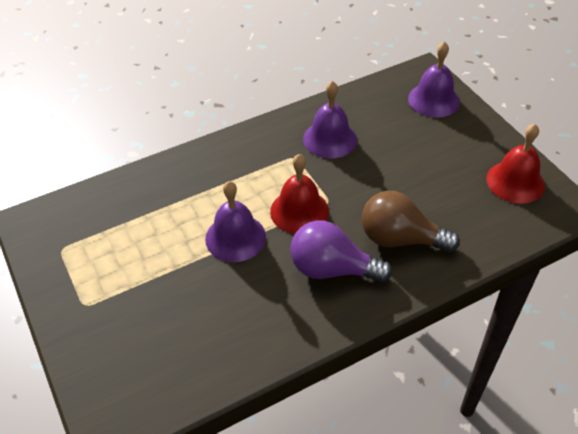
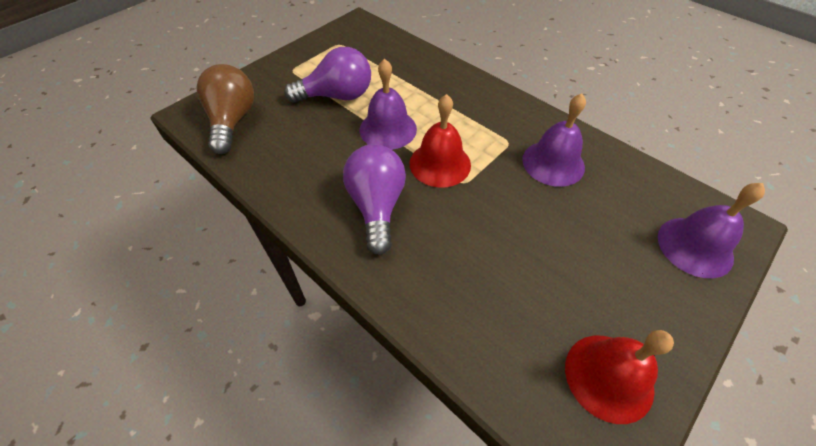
camera: 70 degrees right, 5 degrees up
brown light bulb [362,191,460,252] -> brown light bulb moved to [196,64,254,154]
none -> purple light bulb [284,47,371,103]

